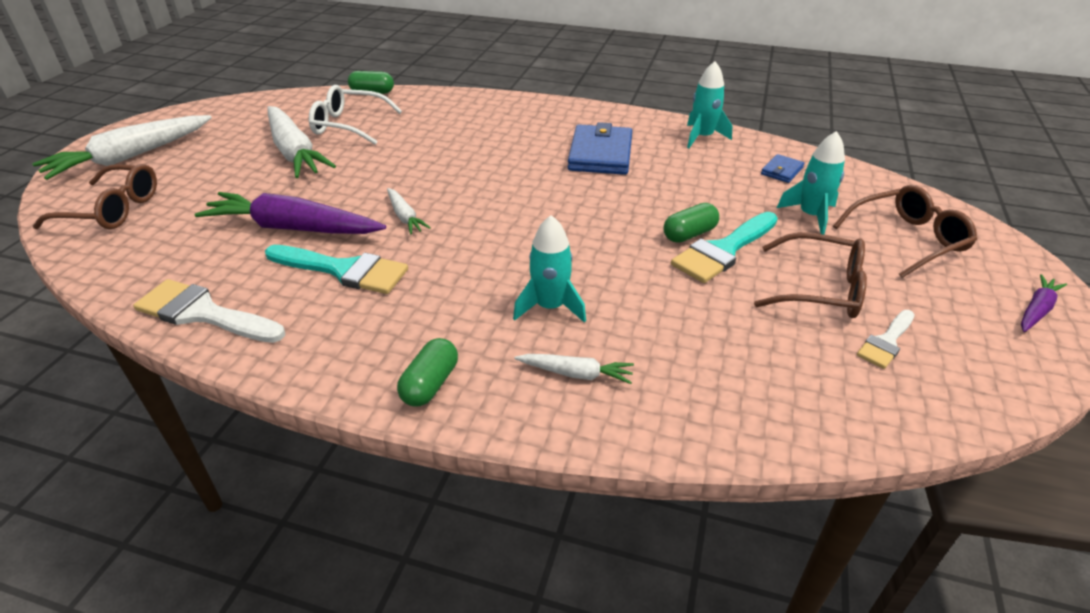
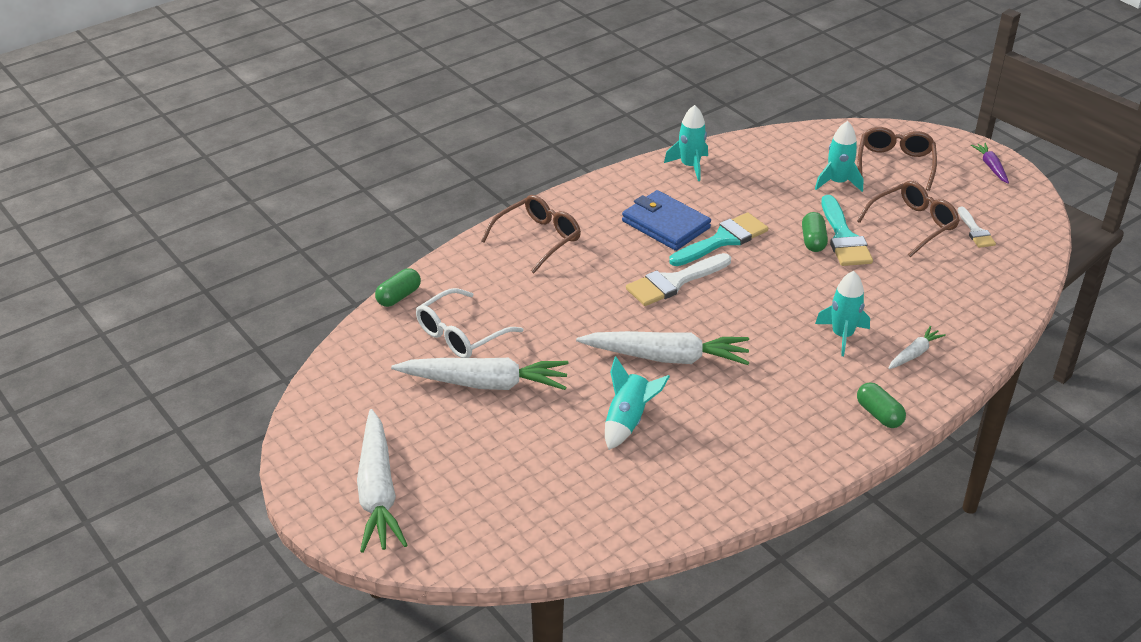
camera: 55 degrees left, 0 degrees up
brown glasses [33,164,157,229] -> brown glasses moved to [481,195,581,274]
white brush [133,279,285,343] -> white brush moved to [626,253,731,306]
purple carrot [194,192,386,234] -> turquoise rocket [605,356,670,450]
turquoise brush [265,245,408,294] -> turquoise brush moved to [669,212,768,266]
white carrot [387,188,431,235] -> white carrot [576,331,749,365], size x2.07
blue wallet [761,154,804,183] -> none

